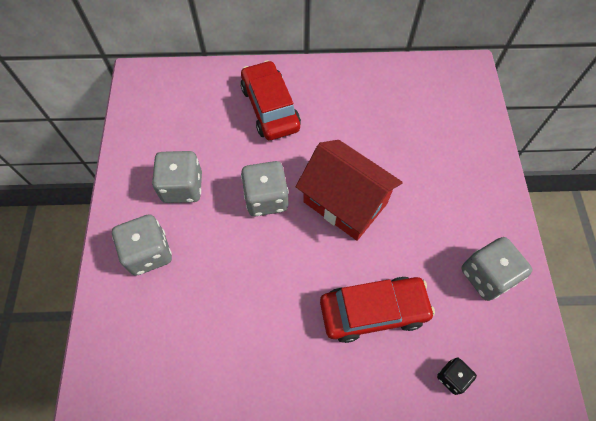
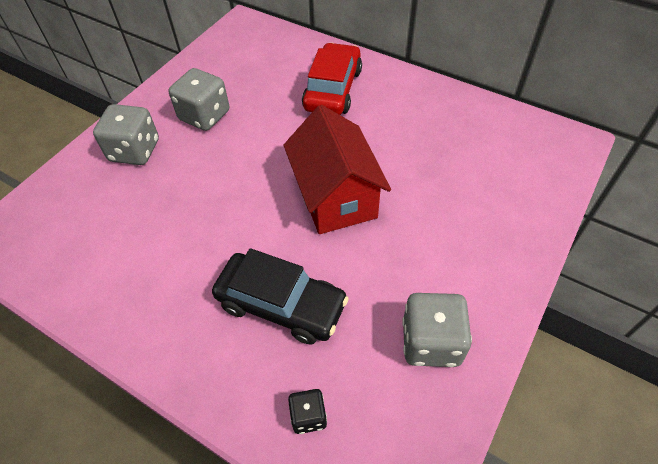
camera: 35 degrees right, 10 degrees down
grey dice [241,161,289,217] -> none
red car [320,277,435,343] -> black car [212,248,349,345]

